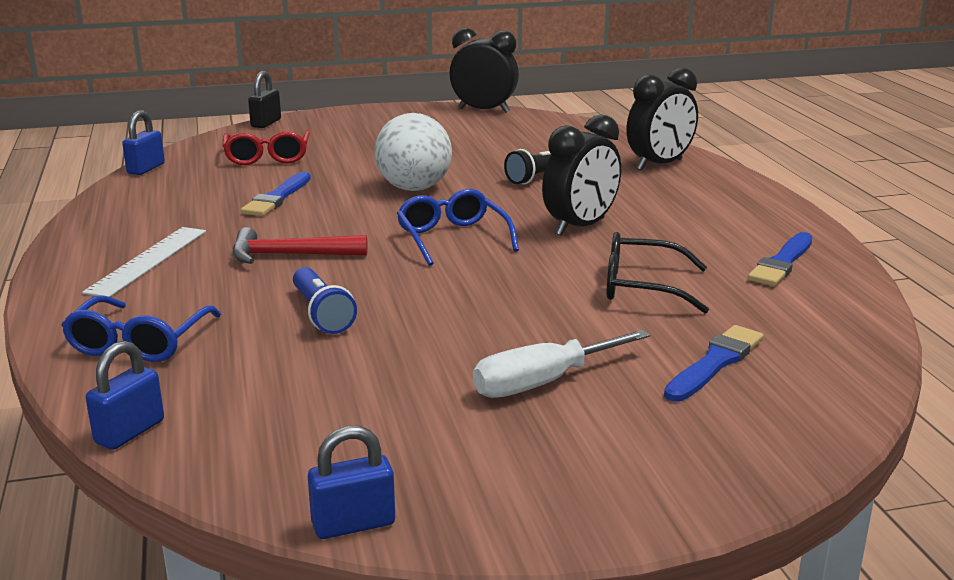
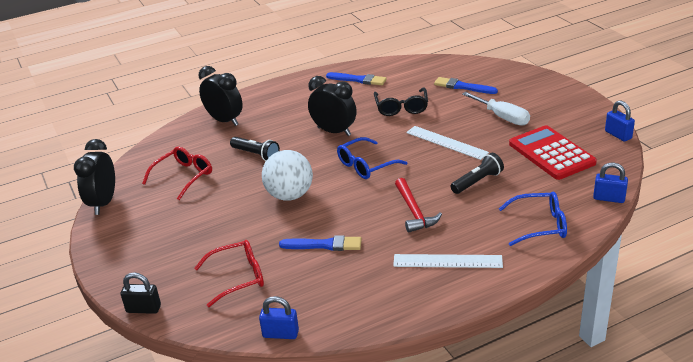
camera: 100 degrees left, 10 degrees up
blue flashlight [293,267,357,334] -> black flashlight [450,153,504,194]
none -> red glasses [142,147,212,200]
none -> white ruler [406,126,489,160]
none -> red calculator [509,125,597,180]

